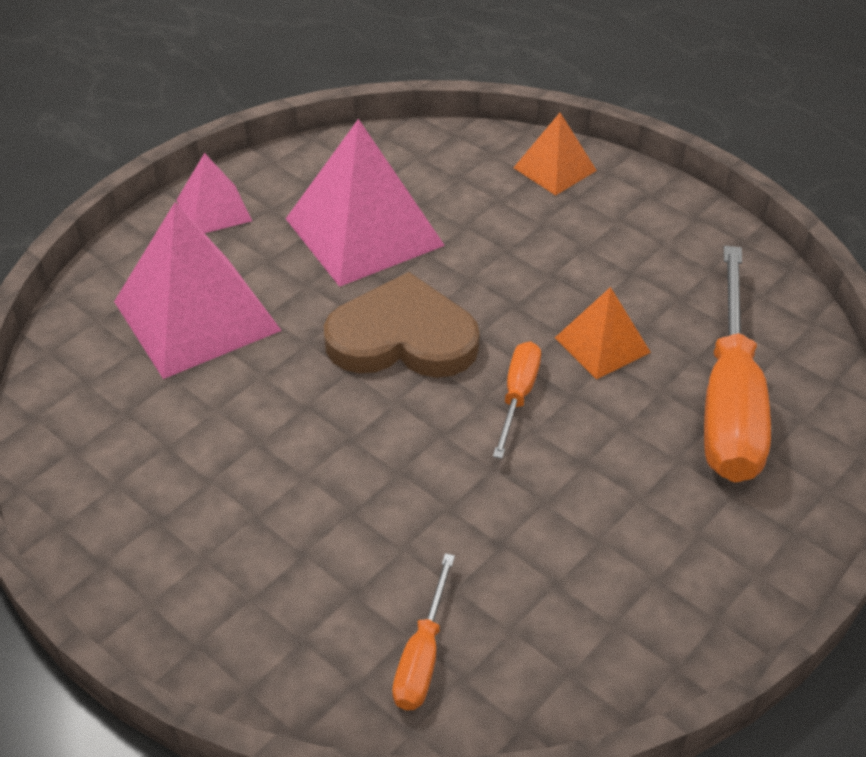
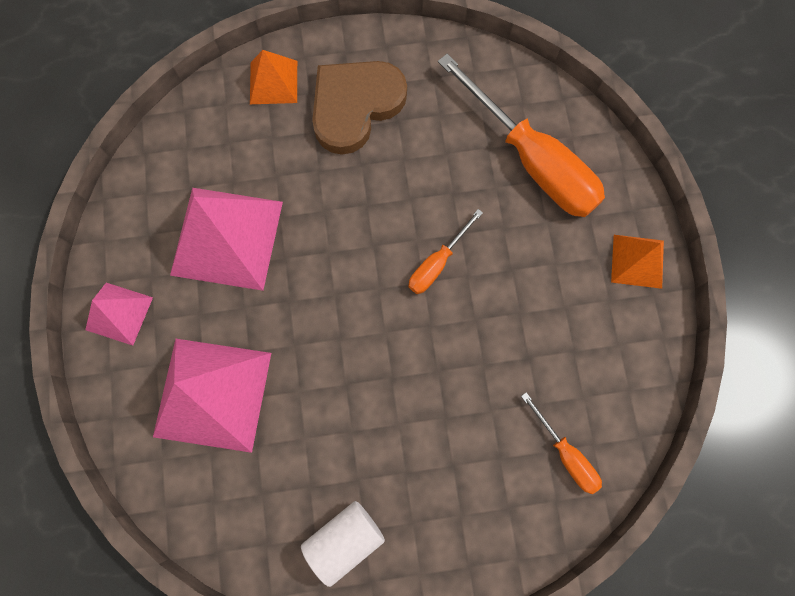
camera: 50 degrees left, 30 degrees up
brown heart [324,272,480,378] -> brown heart moved to [312,61,407,155]
orange screwdriver [493,341,541,459] -> orange screwdriver turned 105 degrees counterclockwise [409,209,483,294]
orange pyramid [555,287,651,380] -> orange pyramid moved to [611,235,664,289]
none -> white cylinder [301,501,385,587]

